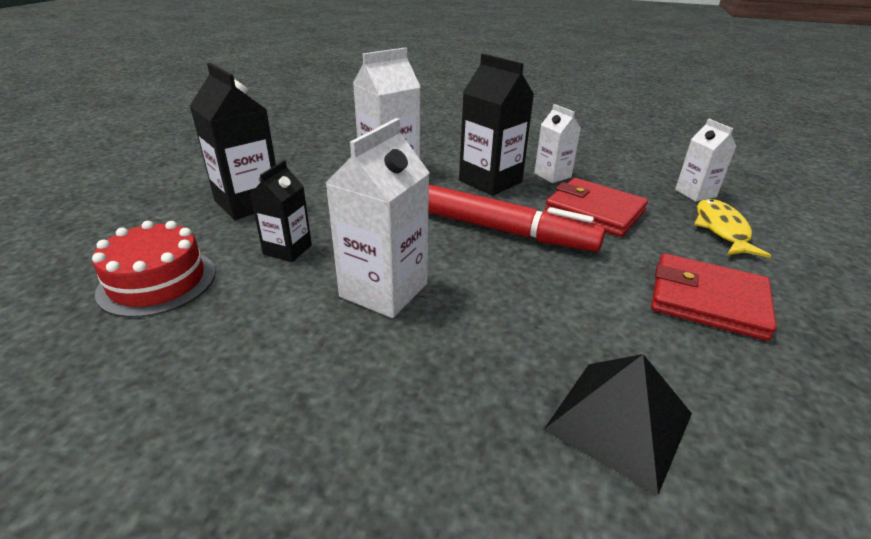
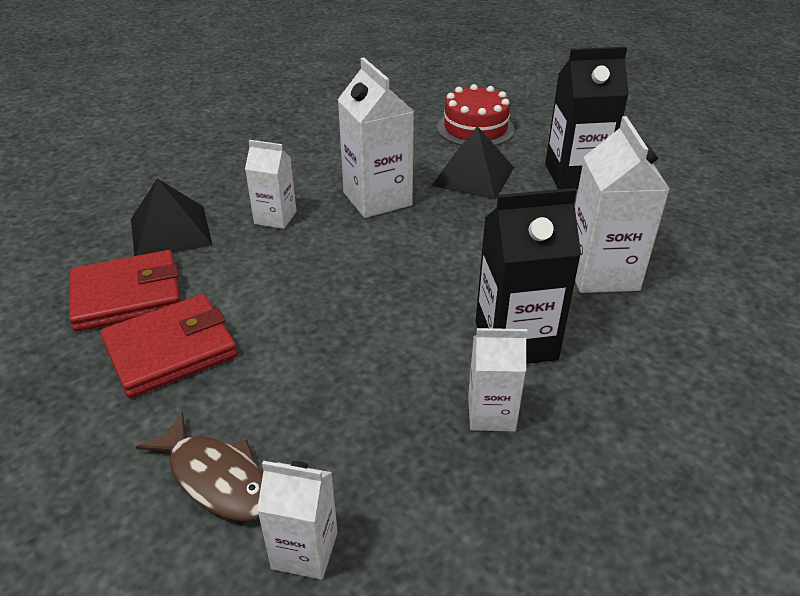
camera: 125 degrees right, 5 degrees up
black carton [250,160,312,262] -> black pyramid [431,126,514,200]
red marker [428,184,605,252] -> none
red wallet [545,178,648,237] -> red wallet moved to [69,250,181,331]
yellow fish [694,199,771,258] -> brown fish [136,412,263,521]
none -> white carton [245,140,296,229]

